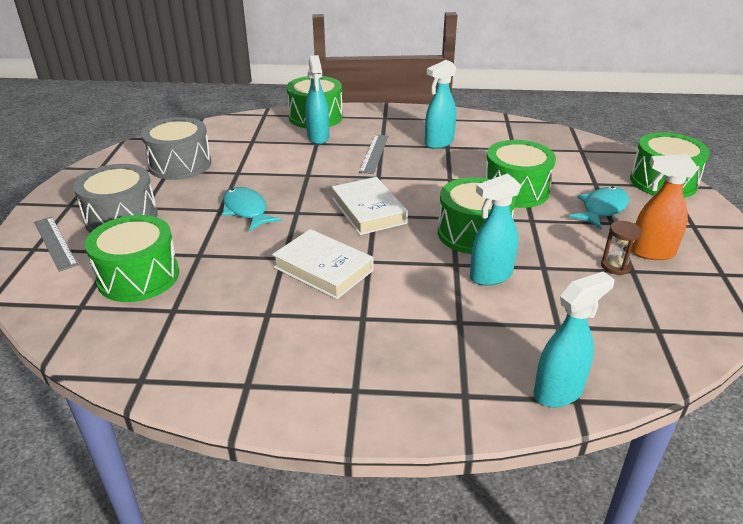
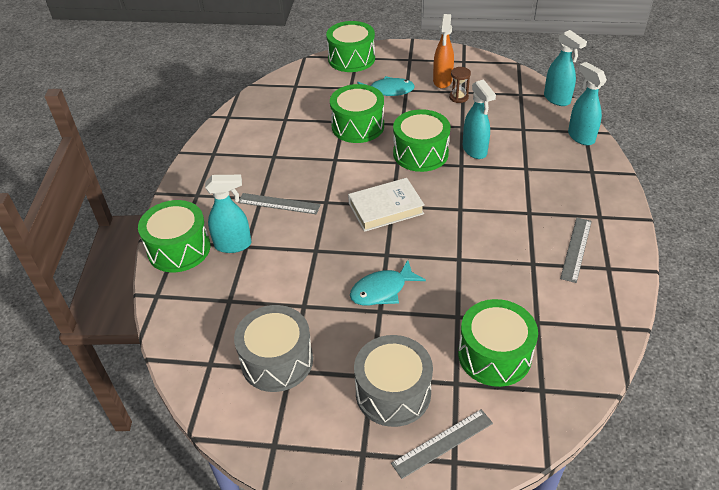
camera: 85 degrees left, 10 degrees up
white book [272,229,374,299] -> none
turquoise spray bottle [425,60,456,149] -> turquoise spray bottle moved to [544,30,587,106]
turquoise fish [569,186,629,229] -> turquoise fish turned 135 degrees clockwise [357,76,415,96]
none -> grey ruler [560,218,592,283]

